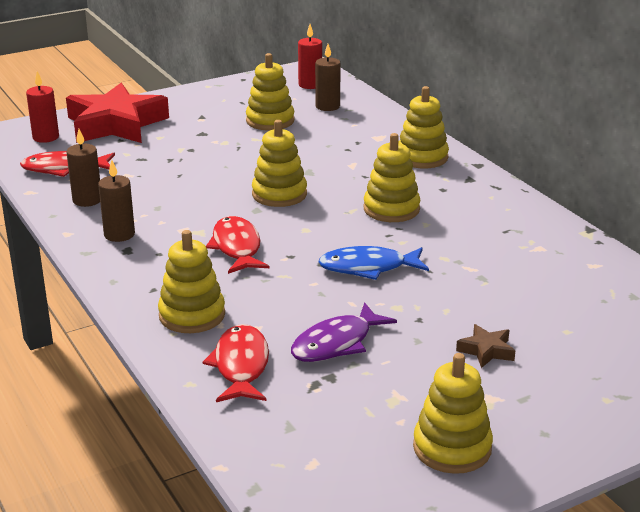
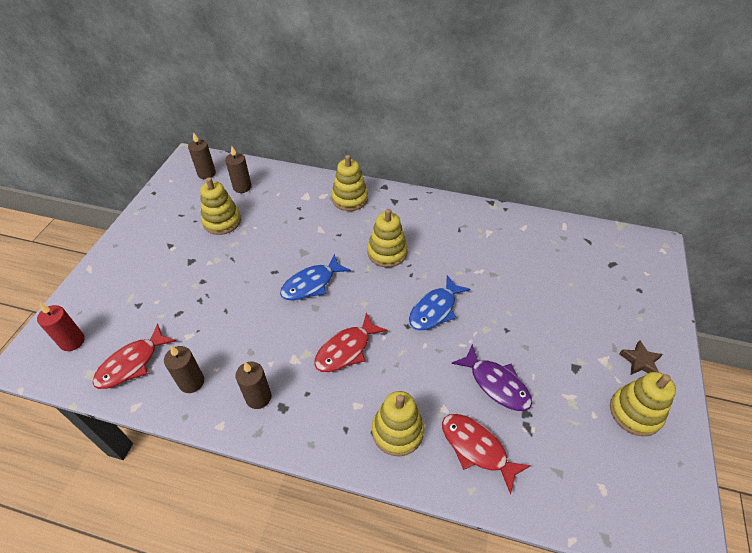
camera: 45 degrees left, 20 degrees up
red star [66,83,169,143] -> none
red fish [206,216,270,274] -> red fish turned 75 degrees counterclockwise [314,313,388,372]
yellow stacking toy [252,120,307,207] -> blue fish [280,254,351,301]
purple fish [291,302,397,362] -> purple fish turned 45 degrees counterclockwise [451,344,532,411]
red candle [298,24,322,89] -> brown candle [188,132,216,179]
brown star [456,324,515,368] -> brown star moved to [619,340,663,375]

